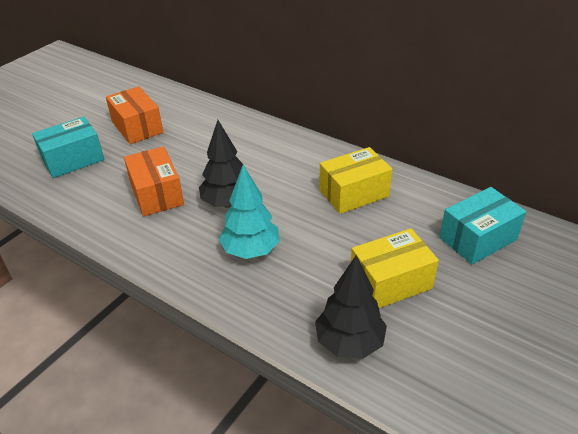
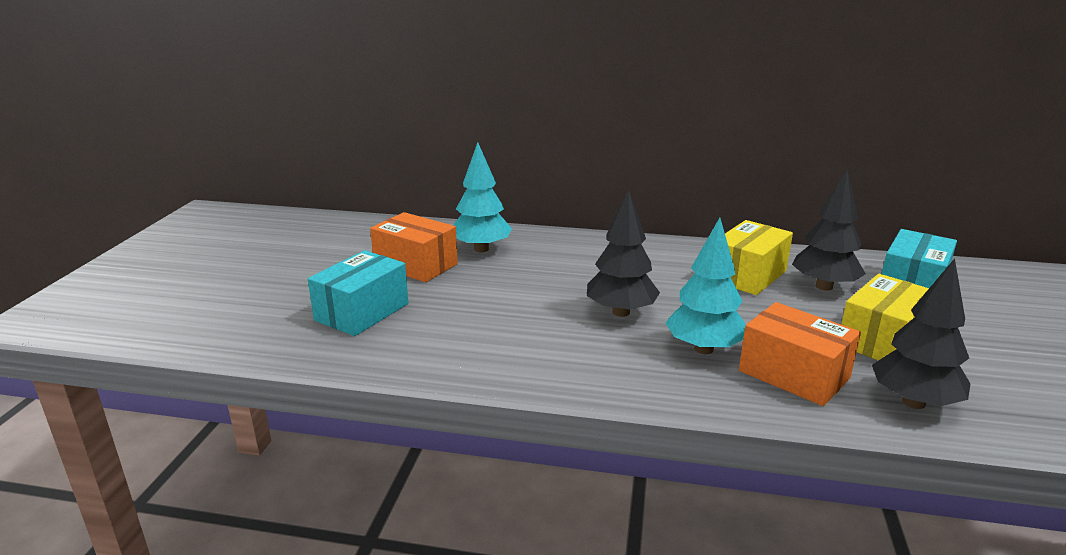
camera: 25 degrees left, 15 degrees down
orange box [124,147,184,216] -> orange box moved to [739,302,861,406]
none -> turquoise tree [453,142,512,252]
none -> black tree [792,170,866,291]

